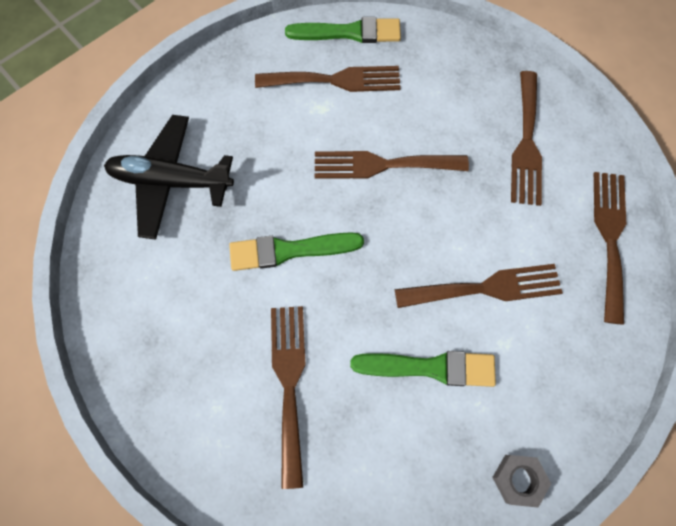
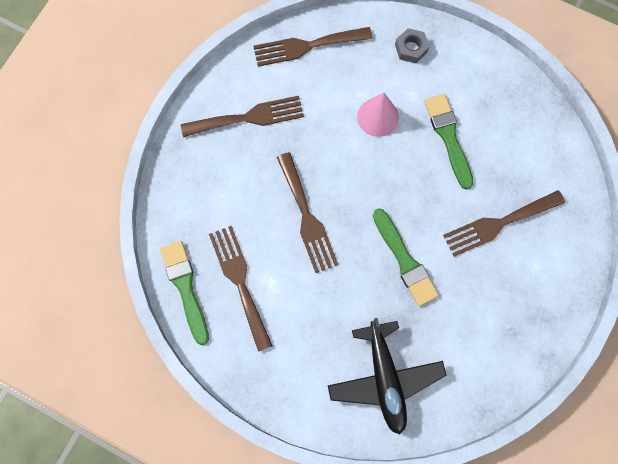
camera: 110 degrees left, 5 degrees up
brown fork [395,264,563,308] -> pink cone [357,93,399,137]
grey nut [492,455,551,508] -> grey nut moved to [395,28,429,63]

